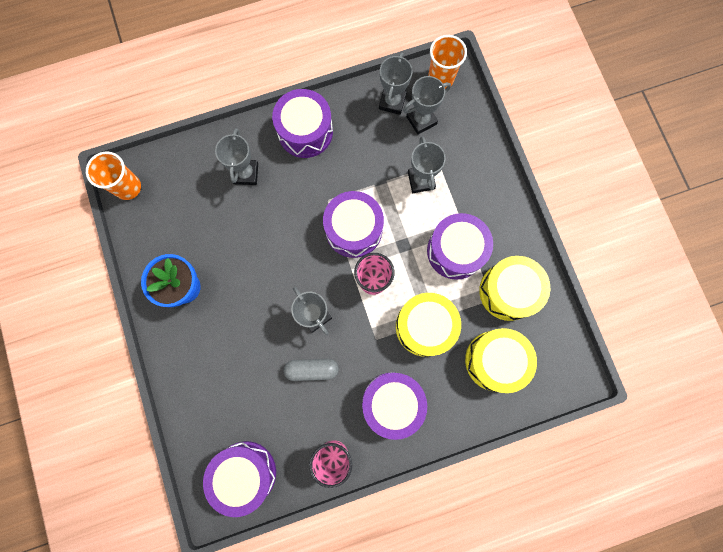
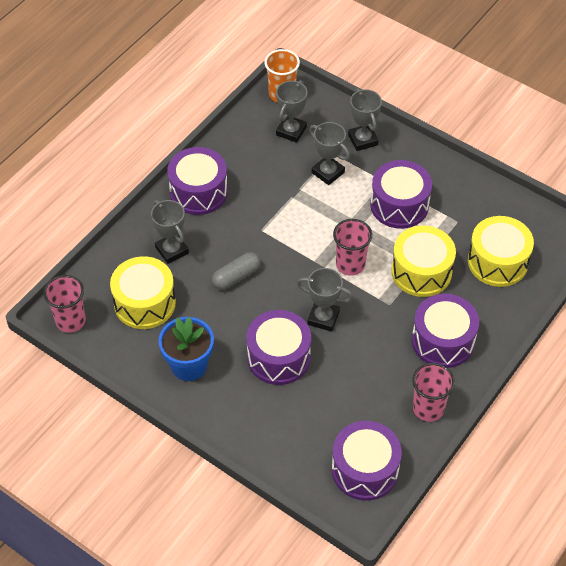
camera: 35 degrees left, 25 degrees down
orange cup [86,151,141,200] -> pink cup [43,275,86,333]
grey capsule [284,359,339,381] -> grey capsule moved to [212,252,261,290]
purple drum [323,191,384,258] -> purple drum moved to [247,310,311,385]
grey trophy [379,52,413,115] -> grey trophy moved to [348,89,382,151]
yellow drum [479,256,550,321] -> yellow drum moved to [110,256,176,329]

